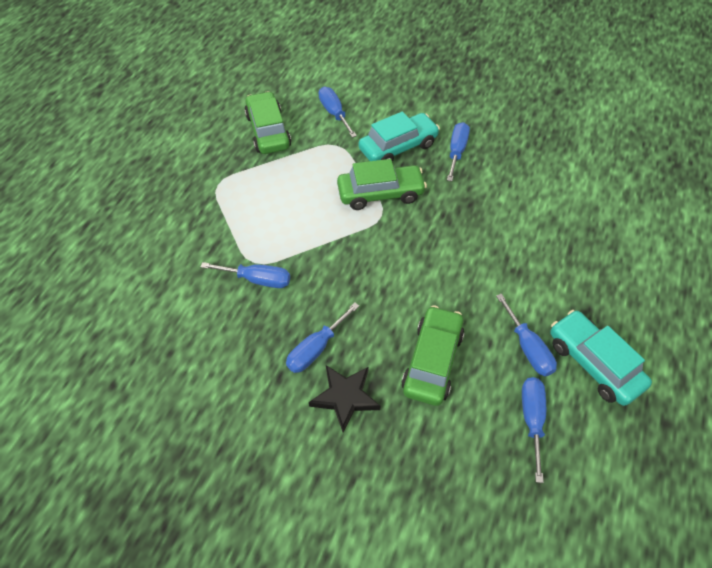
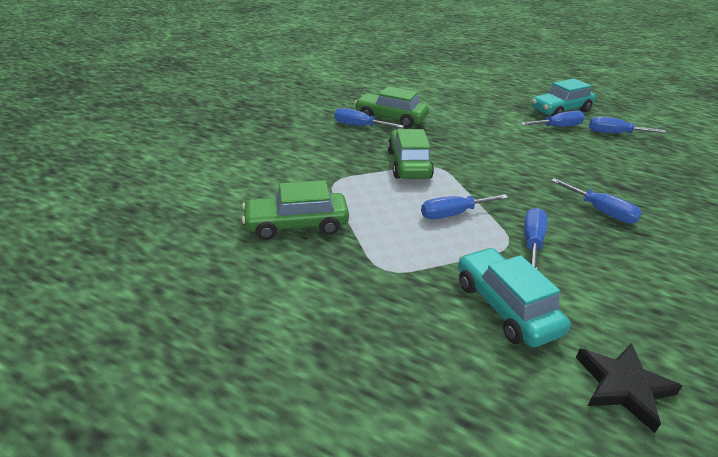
camera: 85 degrees left, 20 degrees down
black star [309,365,380,432] -> black star moved to [576,343,682,433]
blue screwdriver [319,87,357,138] -> blue screwdriver moved to [421,194,508,219]
turquoise car [359,111,440,162] -> turquoise car moved to [458,248,571,347]
green car [401,305,464,406] -> green car moved to [354,86,429,128]

